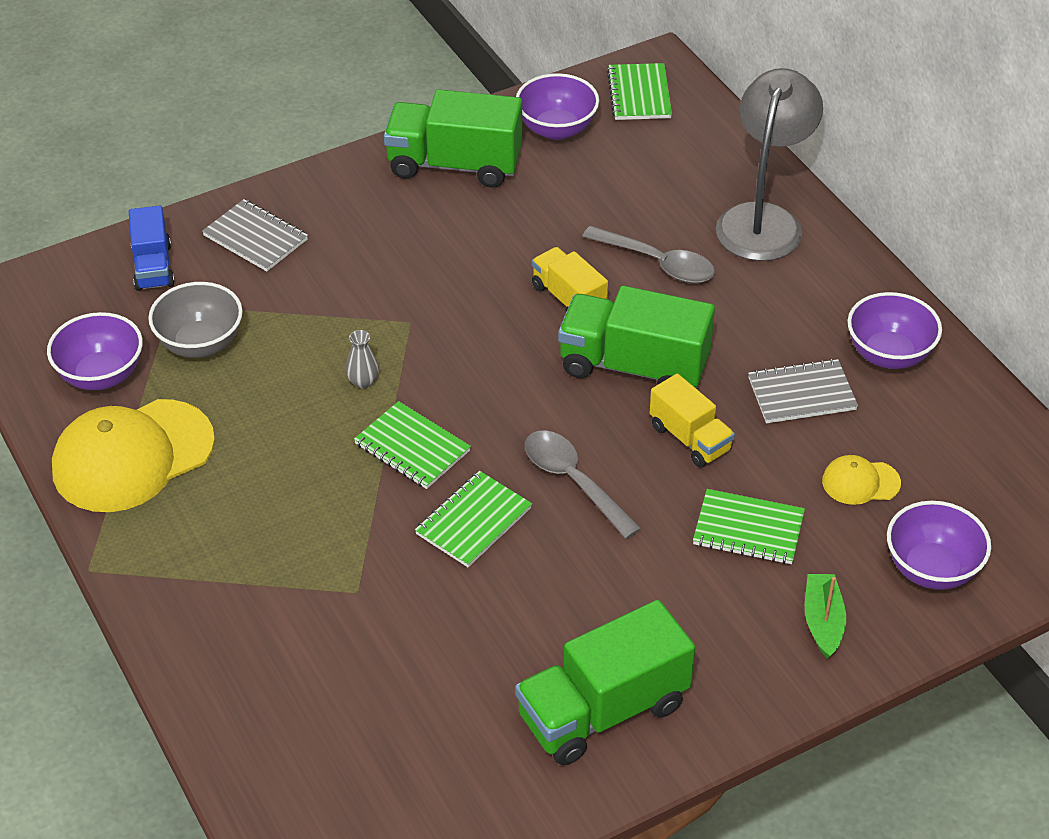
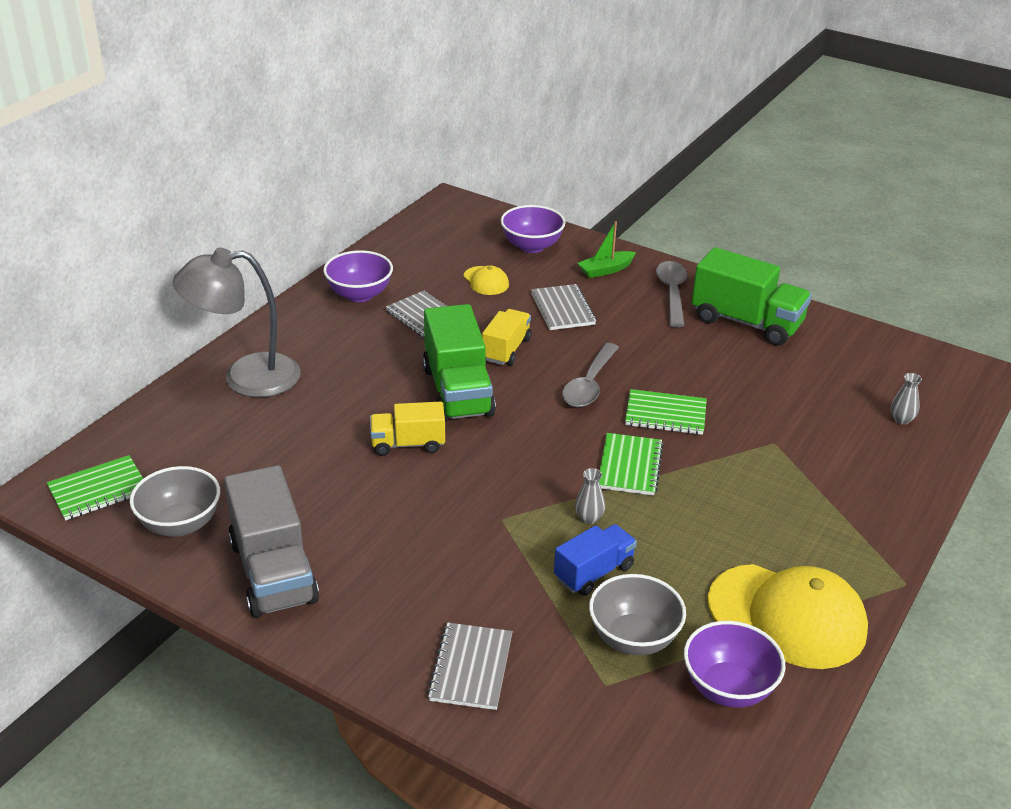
camera: 120 degrees left, 10 degrees down
blue truck [129,206,175,291] -> blue truck moved to [554,524,637,596]
green truck [384,89,522,188] -> grey truck [224,465,319,618]
purple bowl [516,73,599,140] -> grey bowl [130,466,220,537]
yellow truck [532,247,608,312] -> yellow truck turned 60 degrees clockwise [370,402,445,456]
grey spoon [582,226,715,283] -> grey spoon moved to [656,261,687,327]
green notebook [693,489,805,564] -> grey notebook [531,284,596,330]
none -> grey vase [891,373,922,425]

